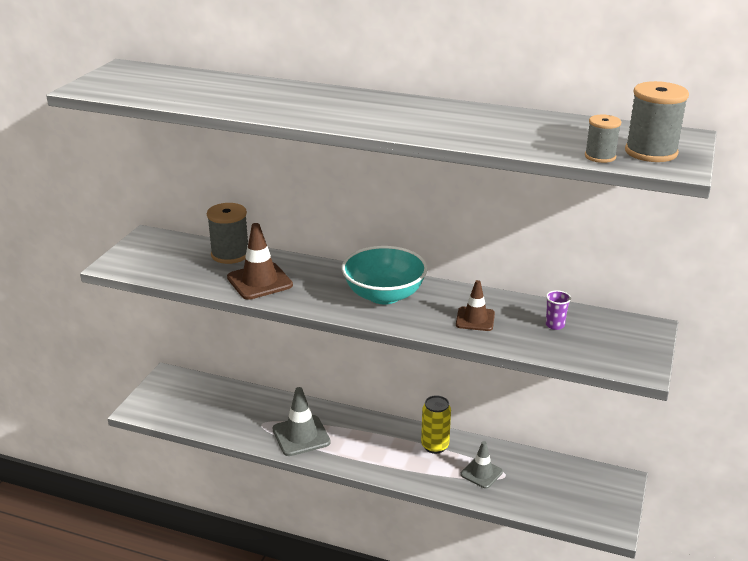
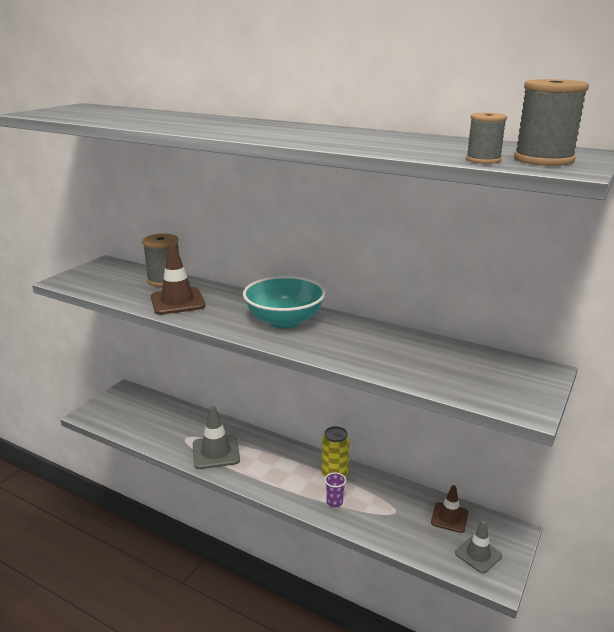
camera: 10 degrees right, 5 degrees down
brown traffic cone [456,280,495,331] -> brown traffic cone moved to [431,485,468,533]
grey traffic cone [460,441,503,489] -> grey traffic cone moved to [455,521,502,573]
purple cup [546,290,571,330] -> purple cup moved to [325,472,346,507]

